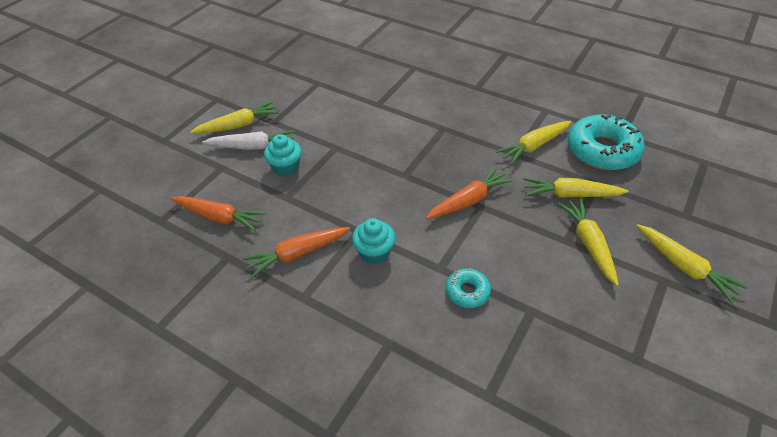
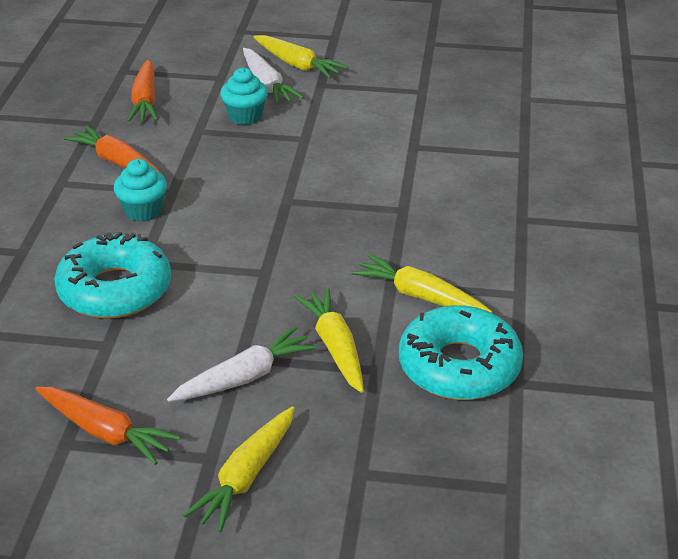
camera: 65 degrees right, 10 degrees down
orange carrot [426,167,513,219] -> orange carrot moved to [36,387,181,465]
turquoise donut [446,268,491,308] -> turquoise donut [54,232,171,319], size x2.01
yellow carrot [558,199,619,286] -> white carrot [167,326,317,402]

